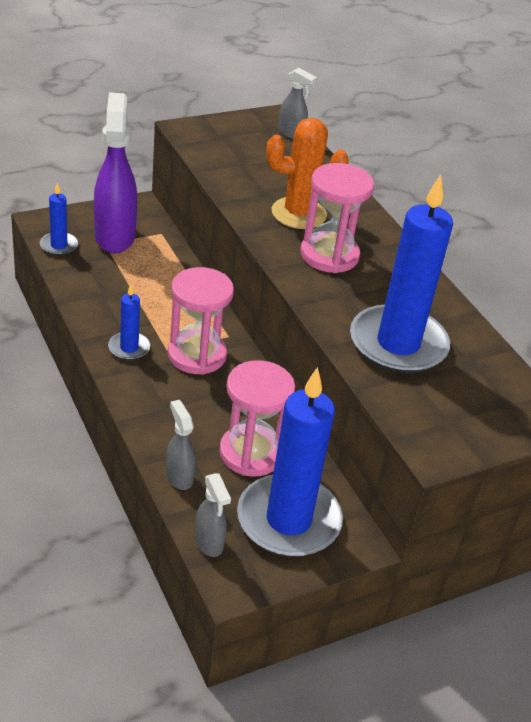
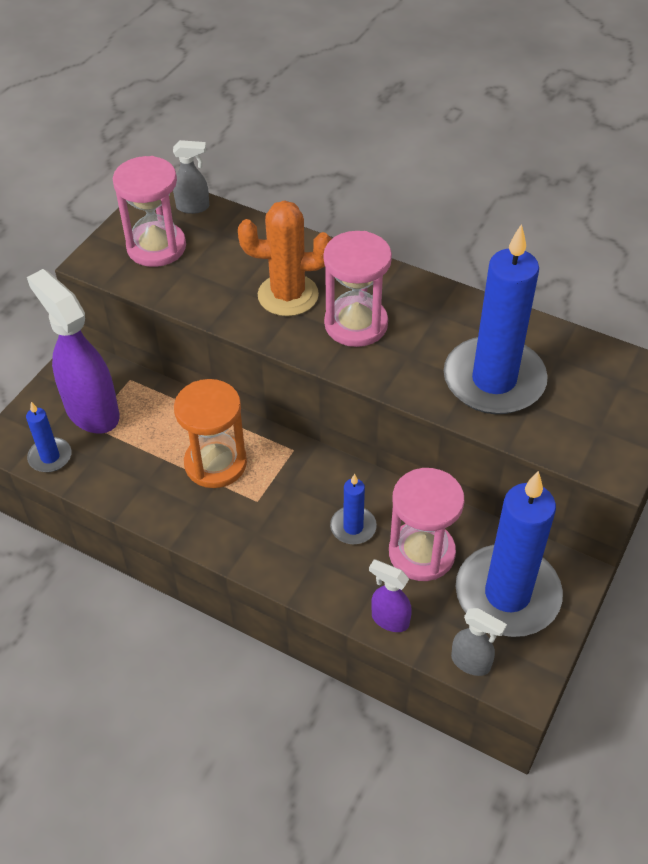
camera: 30 degrees left, 10 degrees up
blue candle [108,284,150,360] -> blue candle moved to [330,474,377,544]
grey spray bottle [166,400,195,490] -> purple spray bottle [369,560,412,632]
pink hourglass [168,267,234,375] -> pink hourglass moved to [113,156,186,267]
orange cactus [266,118,349,229] -> orange cactus turned 45 degrees clockwise [238,200,331,316]
none -> orange hourglass [174,379,247,488]

